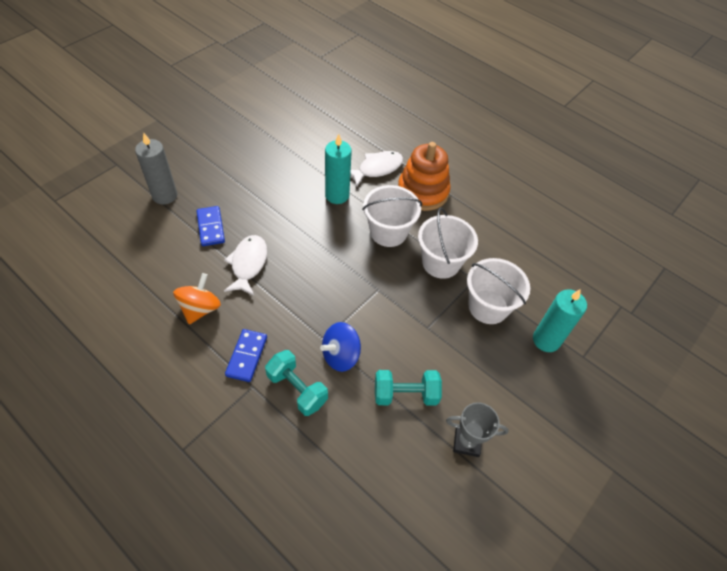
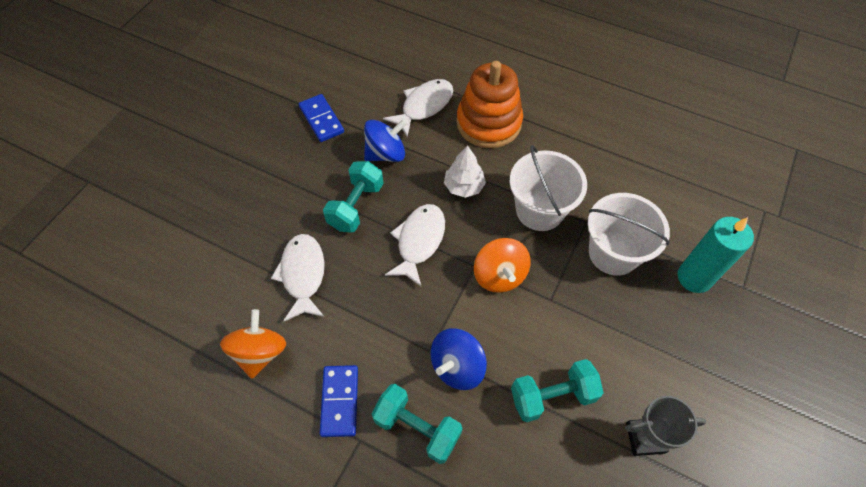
camera: 10 degrees left, 5 degrees up
grey candle [135,132,177,205] -> none
blue domino [197,206,225,246] -> blue domino moved to [299,94,344,142]
turquoise candle [325,134,352,204] -> blue spinning top [364,119,407,162]
white bucket [362,185,422,247] -> white tree [444,145,486,198]
none -> turquoise dumbbell [323,161,384,232]
none -> white fish [385,204,445,287]
none -> orange spinning top [474,238,531,293]

